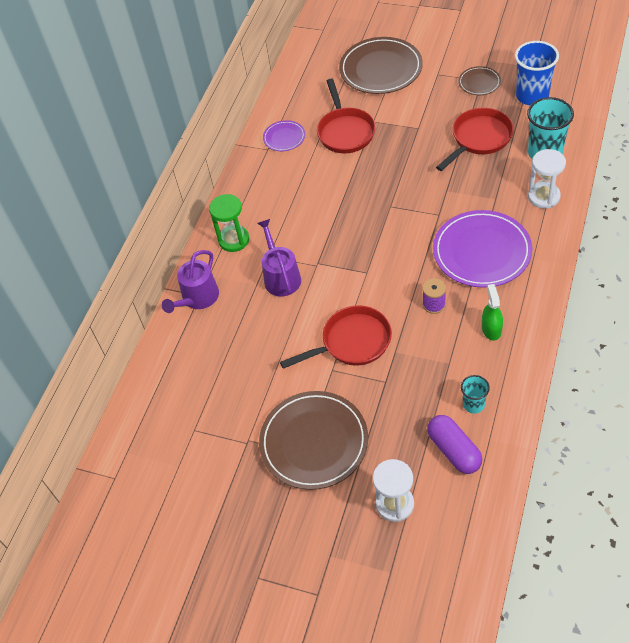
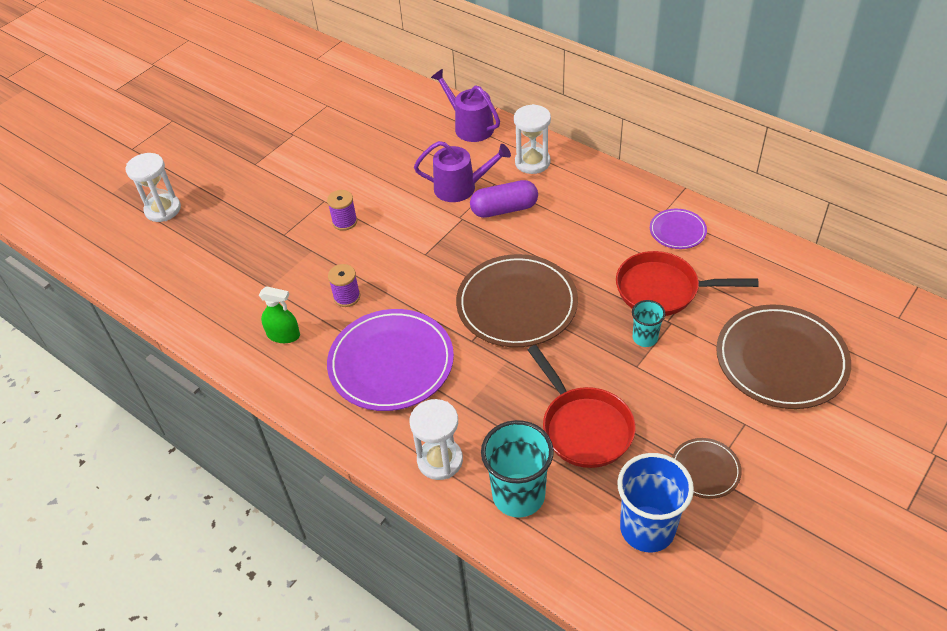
camera: 105 degrees right, 5 degrees down
green hourglass [209,194,249,252] -> white hourglass [514,104,551,174]
brown plate [259,391,368,490] -> brown plate moved to [456,254,578,348]
red pan [280,305,392,369] -> purple spool [327,190,357,231]
purple capsule [427,415,482,474] -> purple capsule moved to [470,180,538,218]
turquoise cup [461,375,490,414] -> turquoise cup moved to [632,300,666,347]

